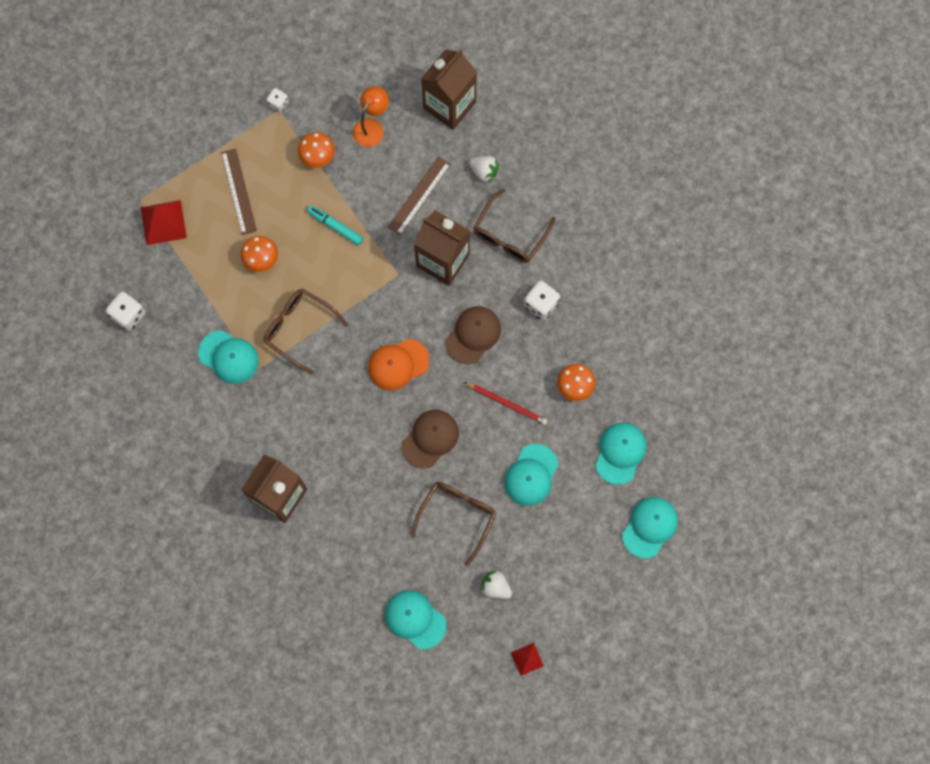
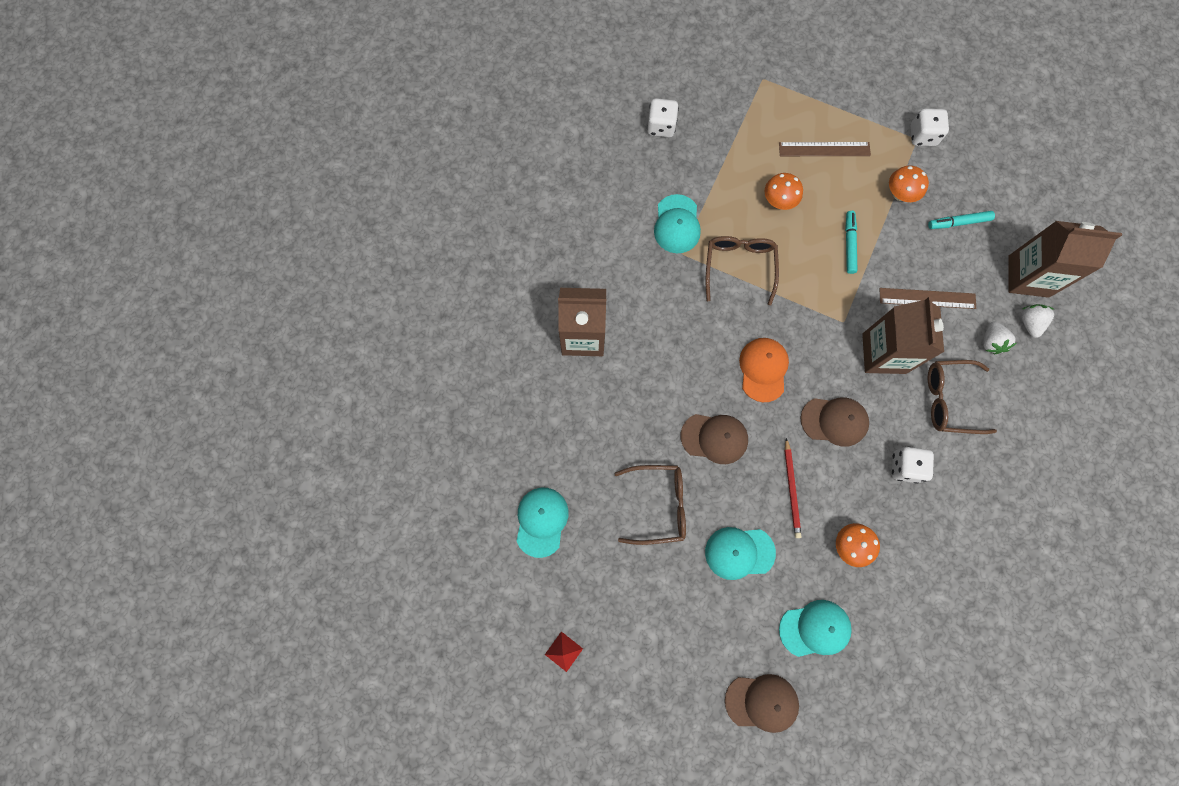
camera: 60 degrees right, 0 degrees up
red pyramid [141,200,187,245] -> none
brown ruler [221,149,257,235] -> brown ruler turned 45 degrees clockwise [779,142,871,156]
white dice [266,88,289,112] -> white dice [911,109,949,146], size x1.61
orange lamp [353,86,389,147] -> turquoise marker [928,211,995,229]
orange cap [368,339,429,391] -> orange cap turned 60 degrees clockwise [739,338,789,402]
white strawberry [480,570,512,599] -> white strawberry moved to [1021,304,1054,338]
turquoise cap [622,497,678,558] -> brown cap [725,674,799,733]

